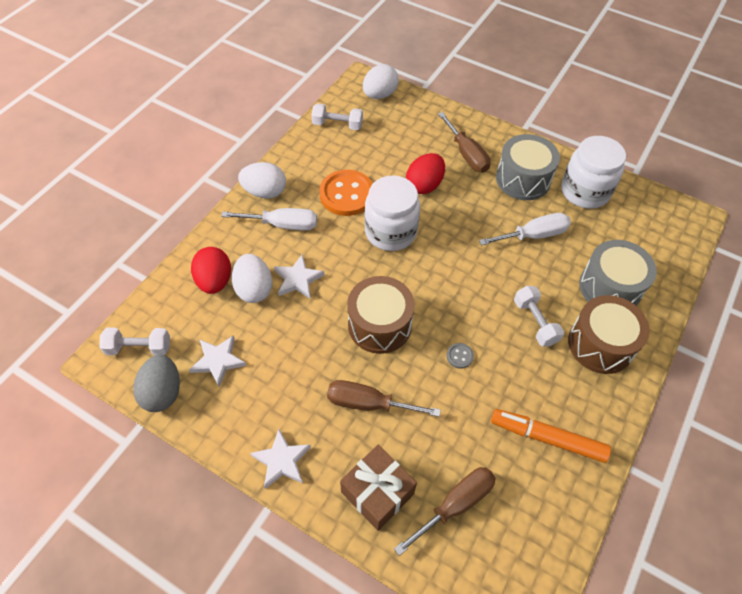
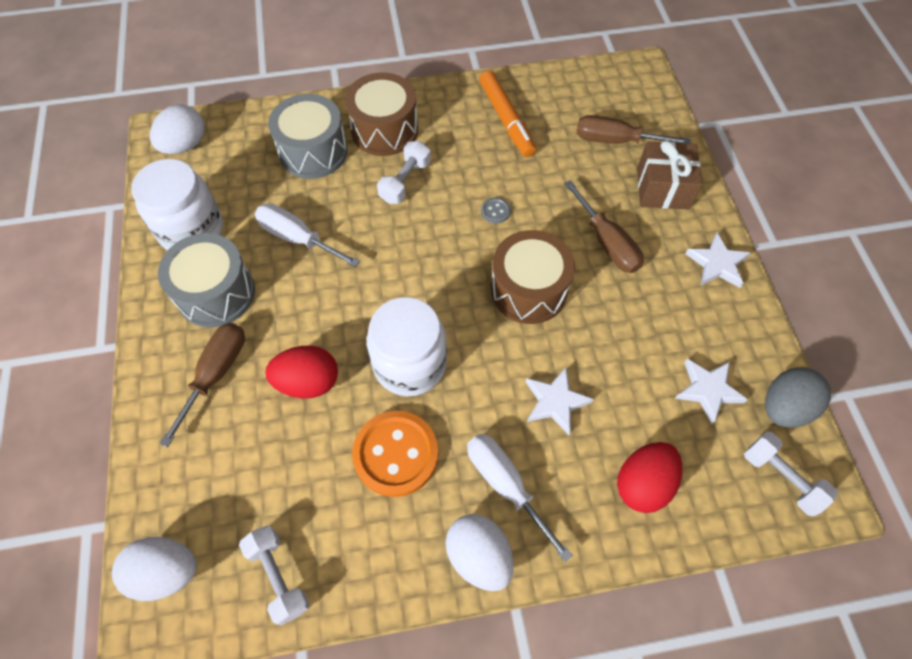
camera: 130 degrees left, 5 degrees up
white egg [232,254,272,303] -> white egg moved to [150,104,205,154]

